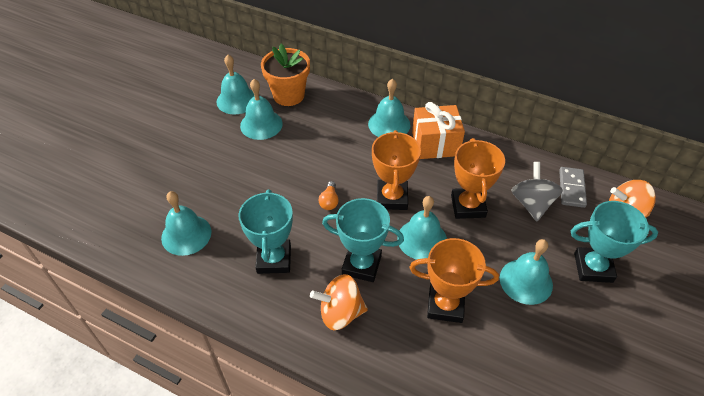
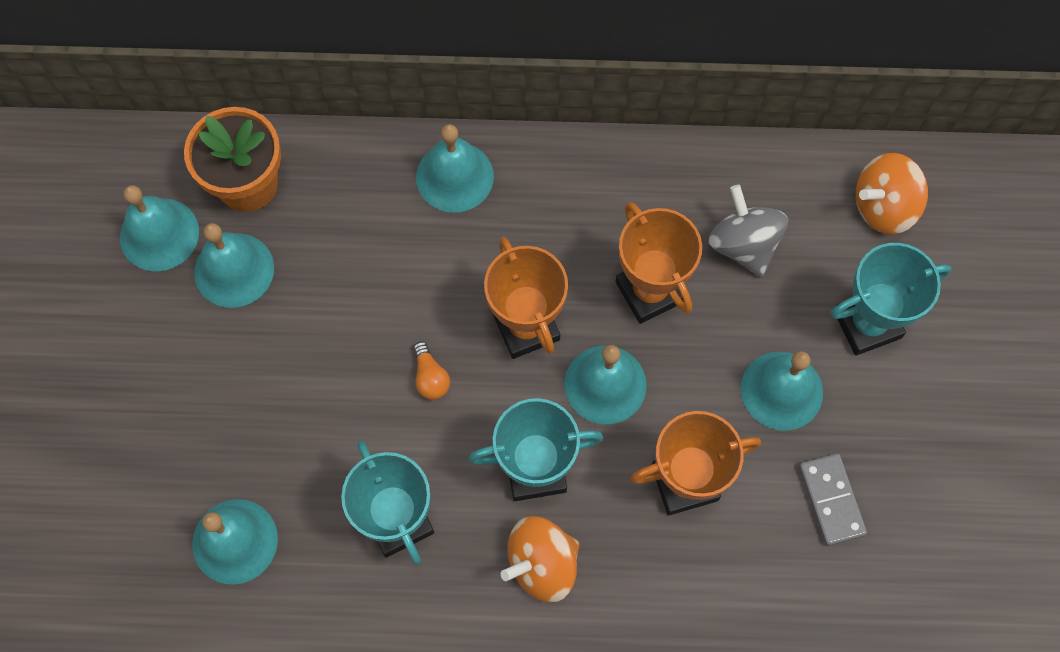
camera: 25 degrees left, 20 degrees up
orange gift [412,102,465,159] -> none
grey domino [559,167,587,208] -> grey domino moved to [799,453,867,546]

